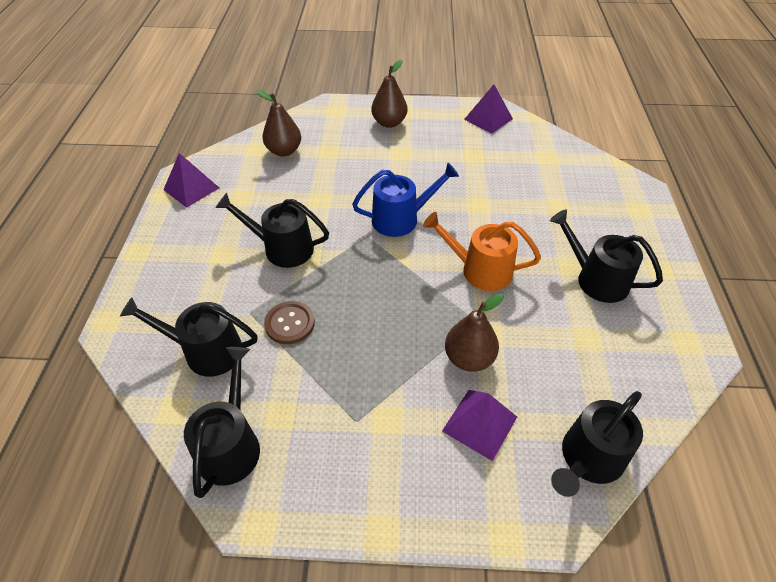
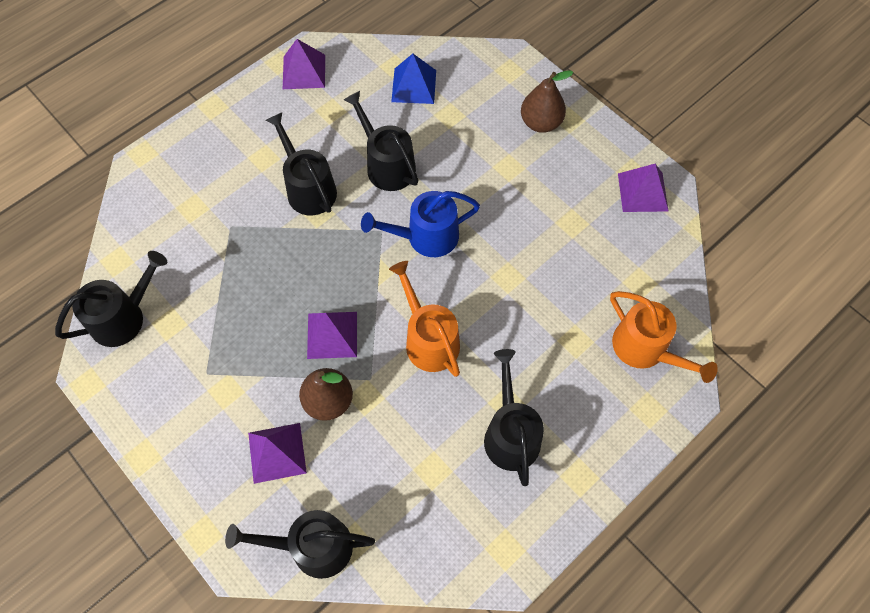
camera: 45 degrees right, 15 degrees up
black watering can [120,297,257,377] -> black watering can moved to [344,91,418,191]
brown pear [257,90,301,157] -> blue pyramid [391,54,436,104]
brown button [264,301,315,344] -> none
blue watering can [352,163,459,237] -> blue watering can turned 135 degrees clockwise [361,191,480,257]
none -> purple pyramid [307,312,357,359]
none -> orange watering can [610,291,718,383]

